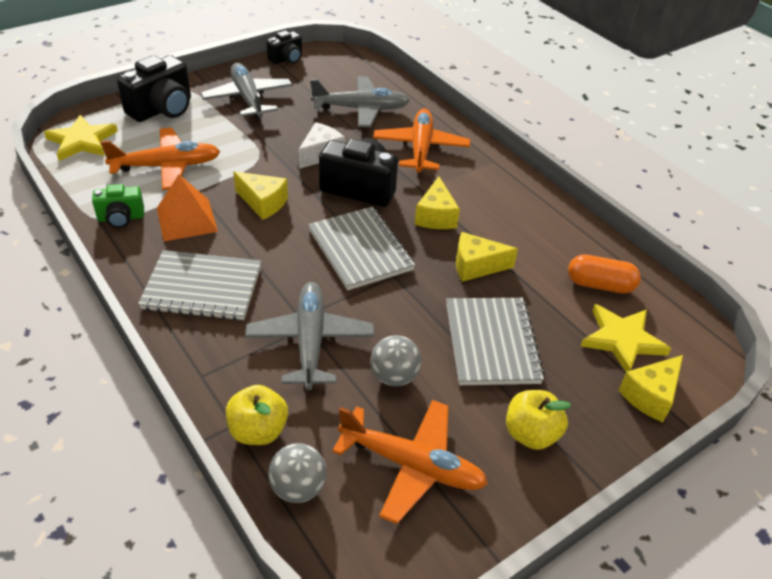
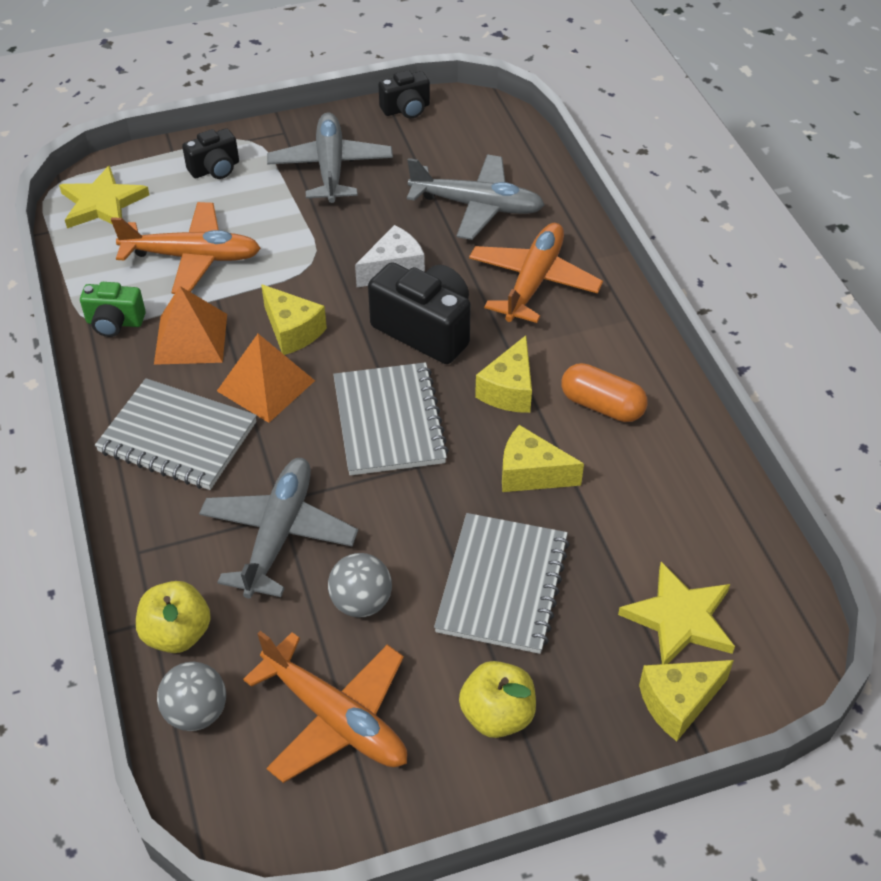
camera: 20 degrees right, 5 degrees up
black camera [117,55,191,122] -> black camera [182,128,239,179], size x0.58
orange capsule [568,254,641,293] -> orange capsule moved to [562,363,648,422]
none -> orange pyramid [217,334,315,423]

